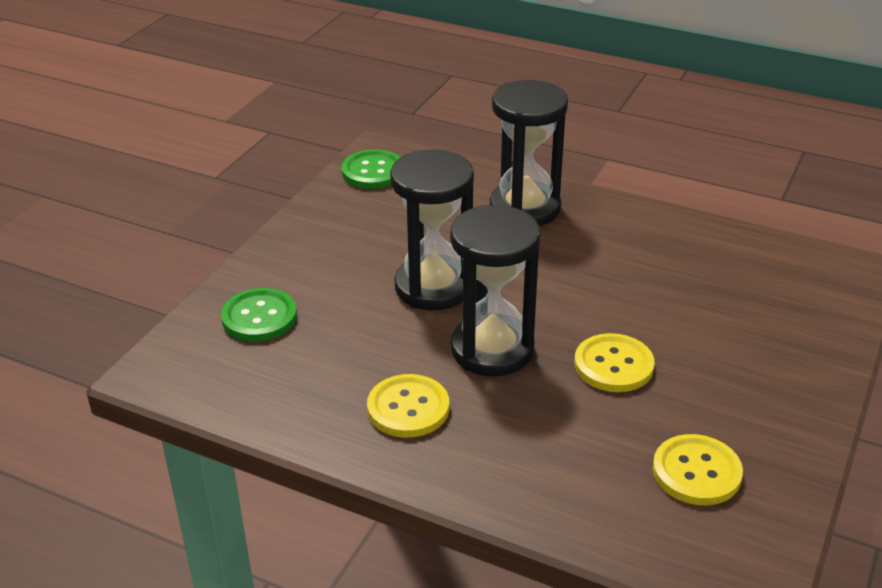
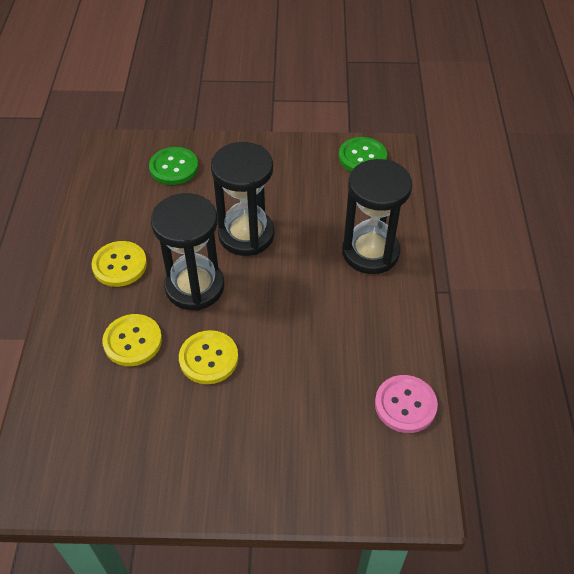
camera: 65 degrees right, 15 degrees up
yellow button [653,434,743,505] -> yellow button moved to [102,314,162,366]
none -> pink button [375,375,438,433]

